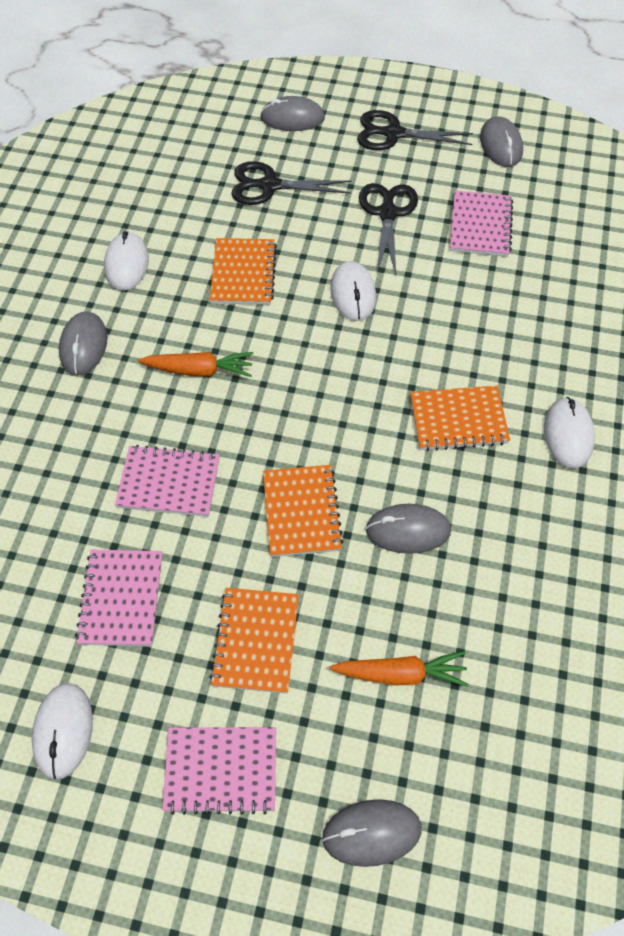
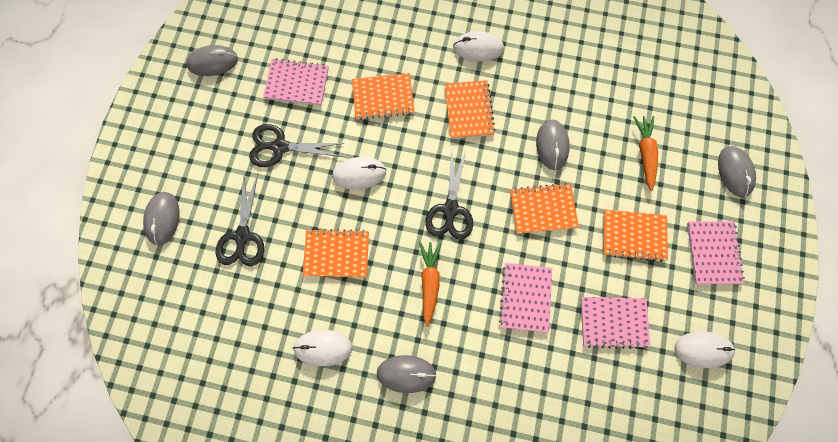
camera: 90 degrees left, 15 degrees up
black scissors [357,110,473,150] -> black scissors moved to [425,150,473,240]
none -> orange notebook [352,73,415,120]

